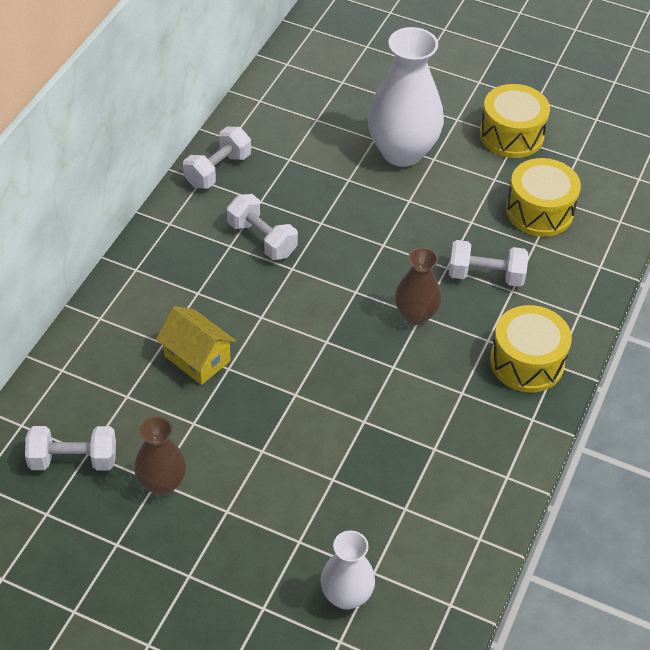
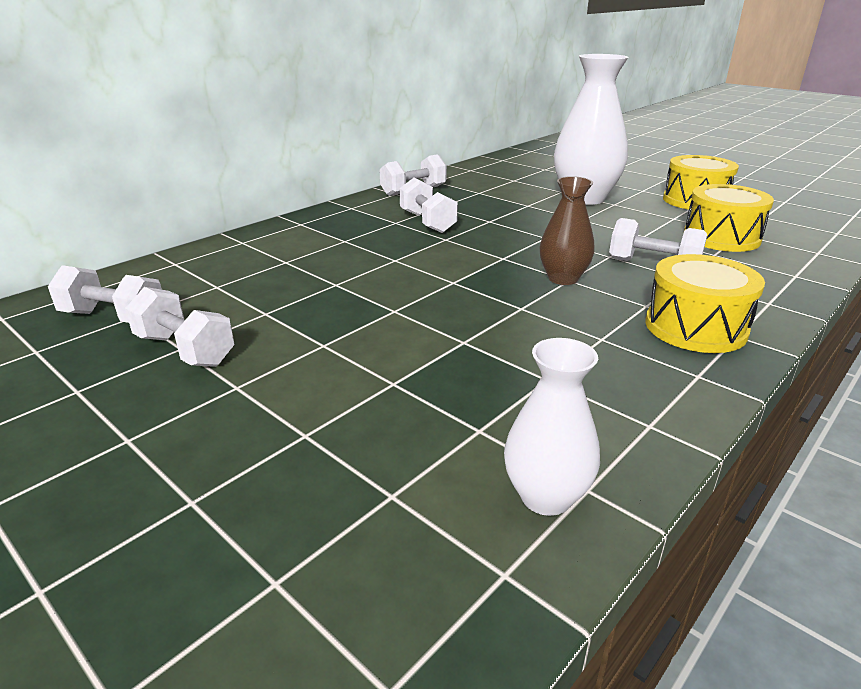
camera: 20 degrees right, 20 degrees down
brown vase [134,416,186,496] -> white dumbbell [125,287,234,367]
yellow house [156,306,236,385] -> none
white vase [321,531,375,610] -> white vase moved to [504,338,600,516]

